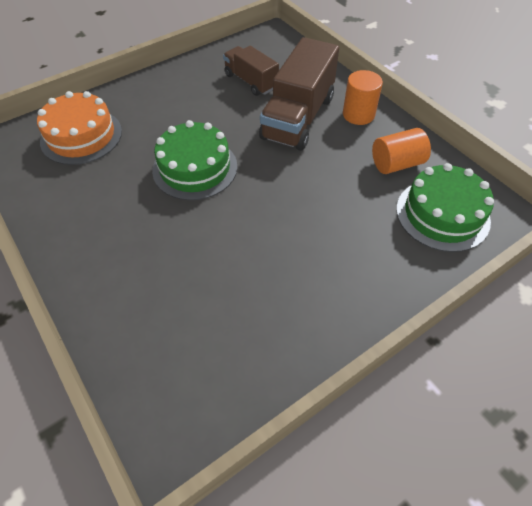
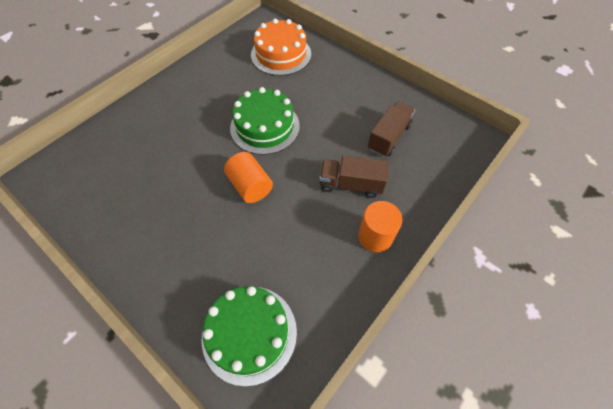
camera: 75 degrees right, 5 degrees up
brown truck [259,37,339,151] -> brown truck [319,156,389,198], size x0.60
orange cylinder [372,128,431,174] -> orange cylinder moved to [224,152,273,203]

